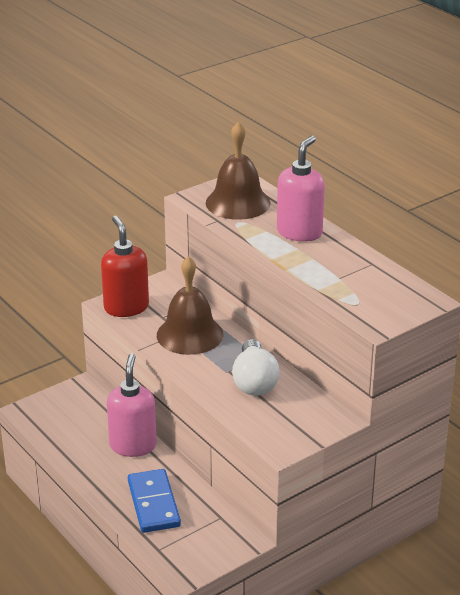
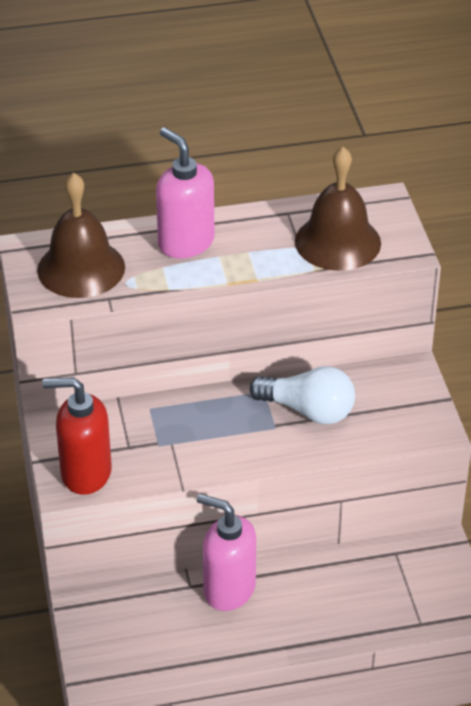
camera: 65 degrees left, 10 degrees up
blue domino [128,469,181,533] -> none
brown bell [157,256,223,355] -> brown bell moved to [295,147,381,271]

